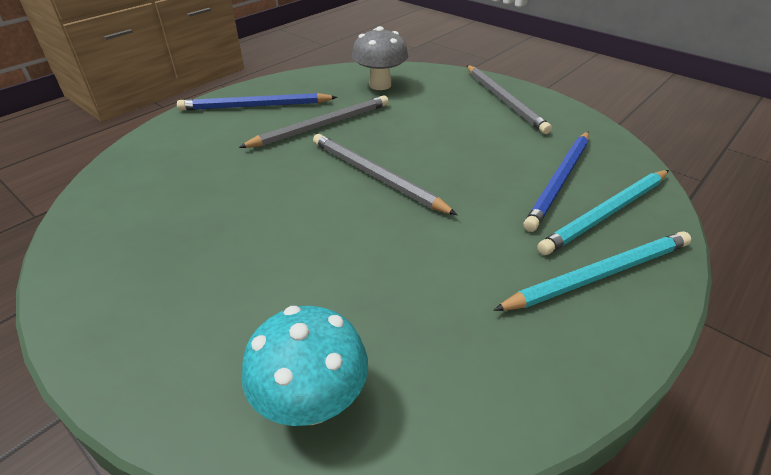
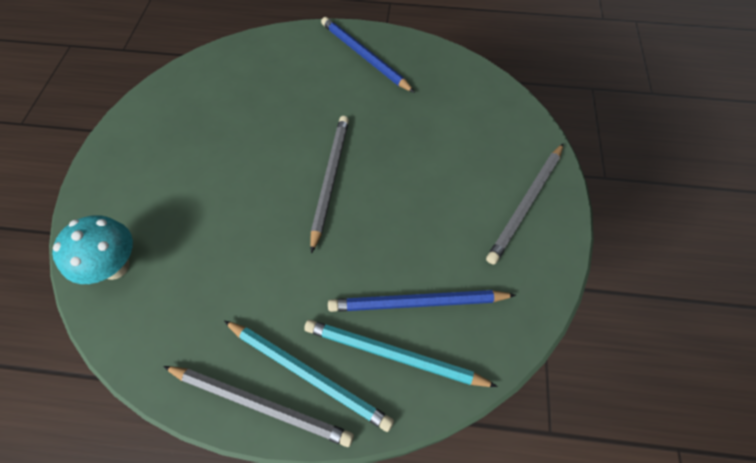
camera: 55 degrees right, 20 degrees up
grey pencil [238,95,389,148] -> grey pencil moved to [163,366,354,447]
grey mushroom [352,26,408,90] -> none

